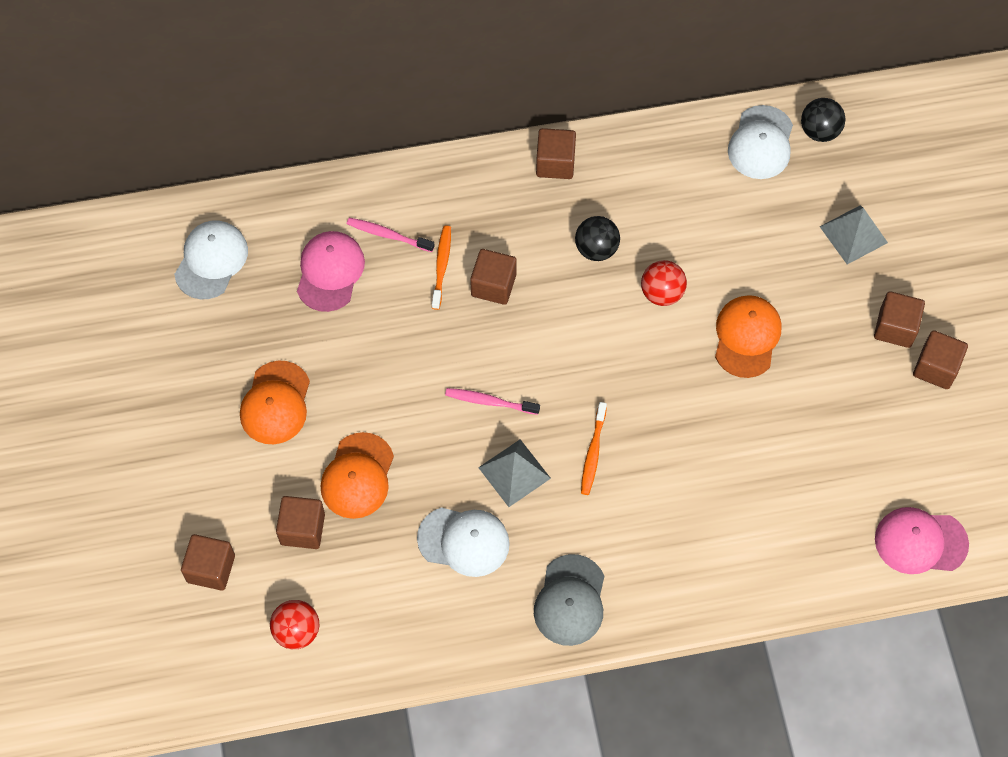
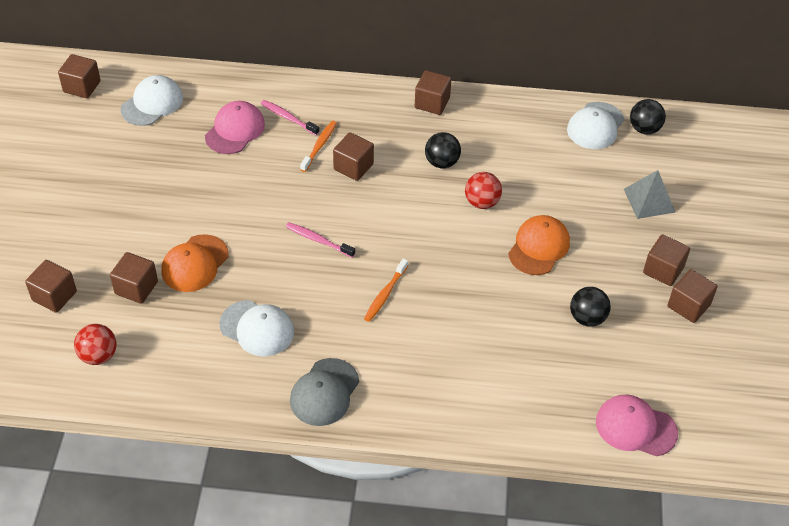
camera: 15 degrees right, 15 degrees down
orange cap [240,361,310,444] -> none
grey pyramid [478,439,551,507] -> none
none -> brown cube [58,54,100,98]
none -> black ball [570,287,611,327]

